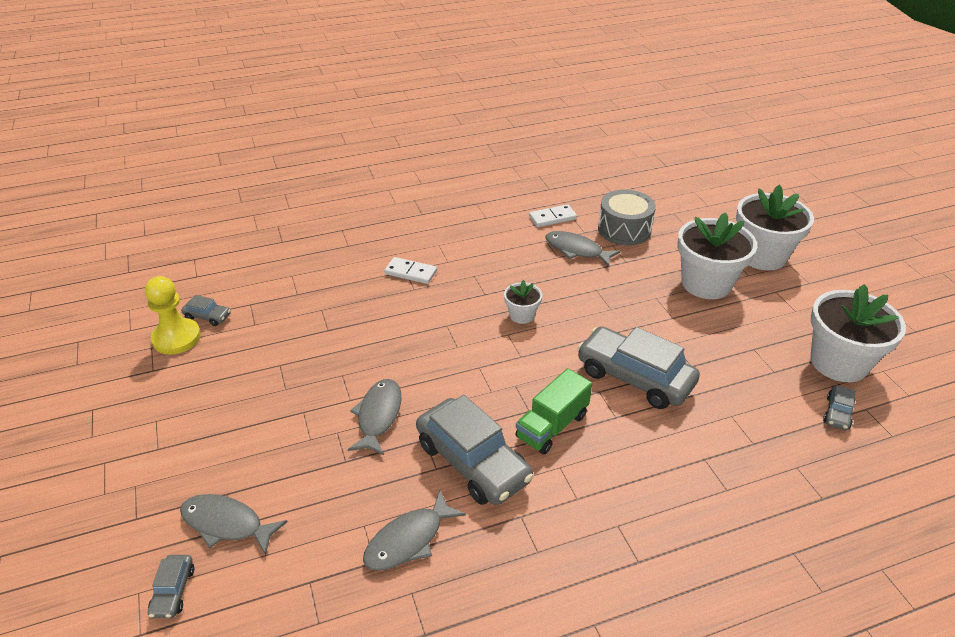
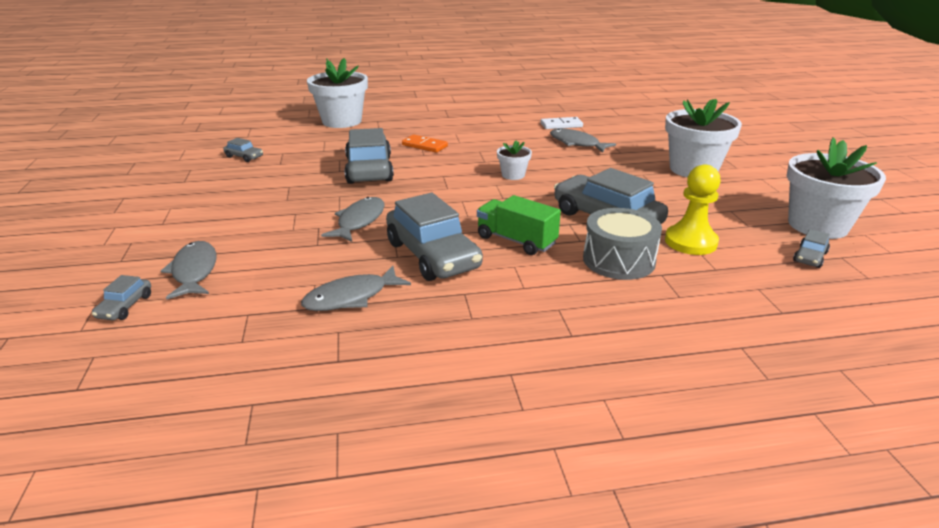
camera: 10 degrees right, 10 degrees down
yellow pawn [145,276,201,355] -> yellow pawn moved to [665,164,721,255]
grey fish [180,494,288,555] -> grey fish turned 45 degrees clockwise [161,241,216,300]
white domino [384,257,437,284] -> orange domino [402,135,448,153]
green truck [515,368,592,454] -> green truck turned 75 degrees clockwise [477,195,561,255]
grey drum [598,190,656,245] -> grey drum moved to [583,208,662,280]
white flower pot [736,185,814,270] -> white flower pot moved to [307,58,368,128]
none -> grey car [344,128,394,184]

